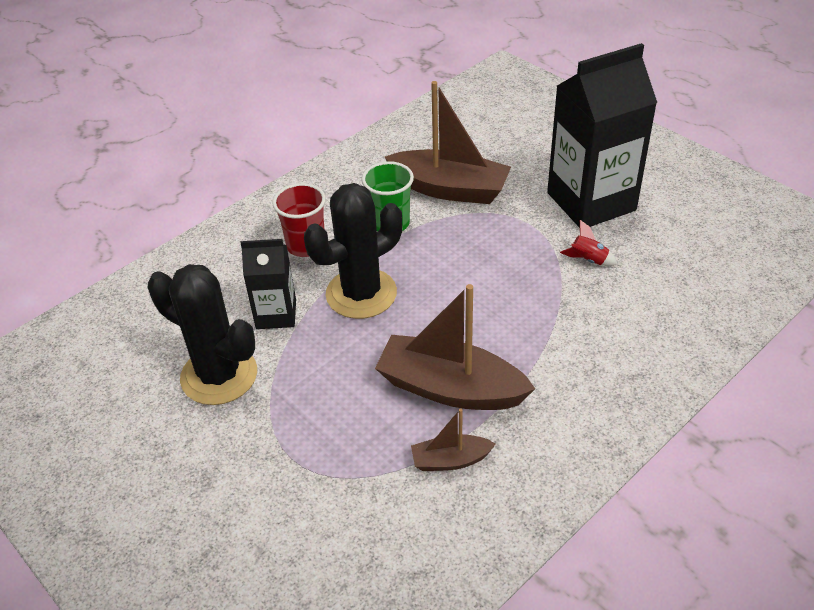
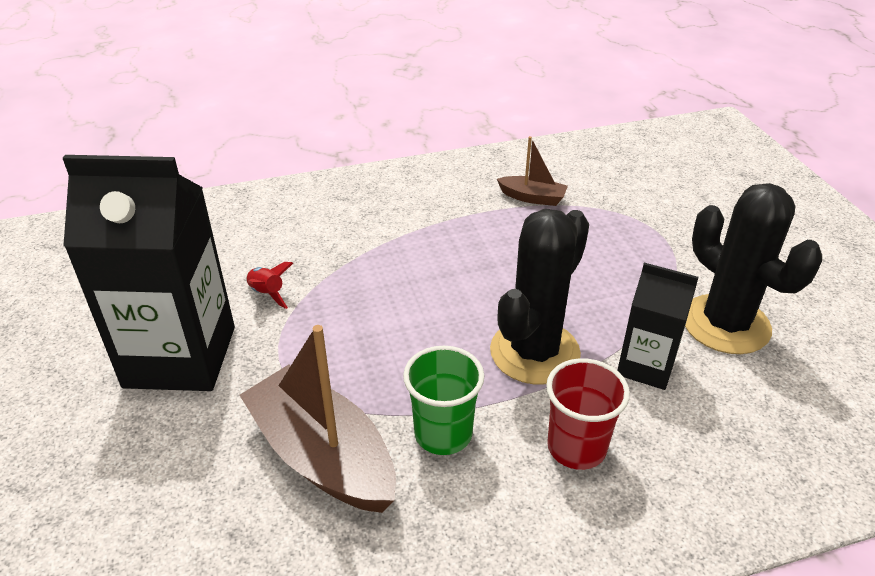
camera: 155 degrees left, 5 degrees down
black cactus [304,183,402,319] -> black cactus turned 45 degrees counterclockwise [490,209,589,385]
brown boat [375,284,535,410] -> none

